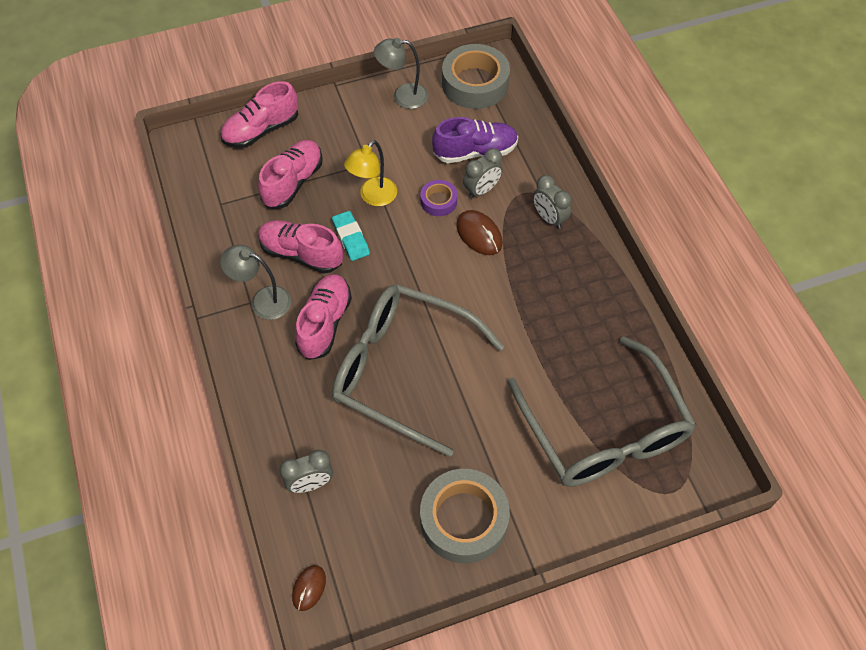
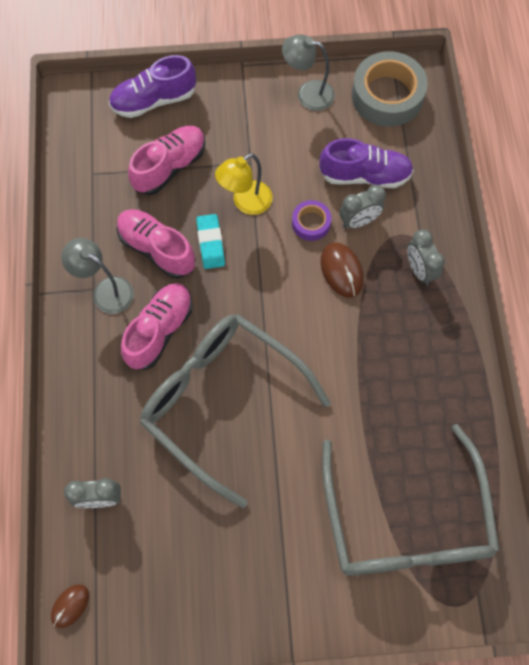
camera: 15 degrees right, 10 degrees up
pink shoe [221,81,298,148] -> purple shoe [109,55,196,118]
grey tape [420,469,510,563] -> none

